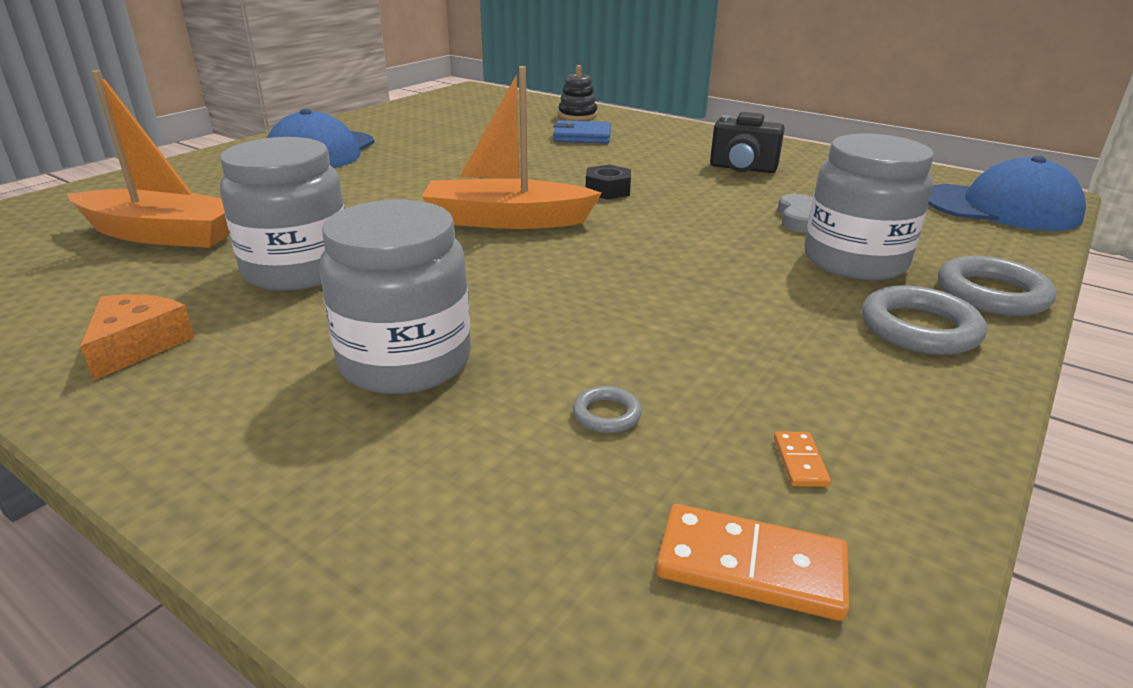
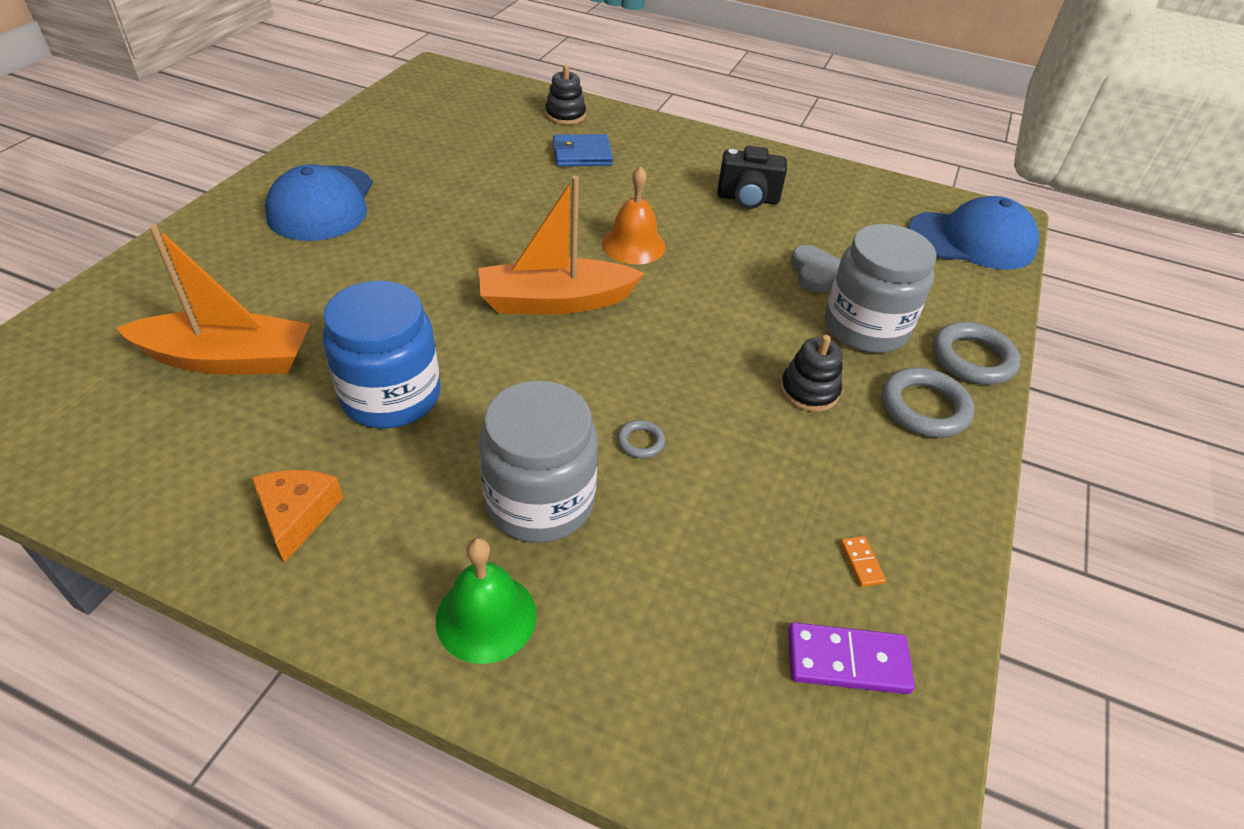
camera: 15 degrees left, 15 degrees up
grey jar [220,137,345,291] -> blue jar [323,281,440,429]
grey ring [573,386,642,433] -> grey ring moved to [617,420,665,458]
black nut [586,165,631,199] -> orange bell [602,166,666,265]
orange domino [656,504,849,621] -> purple domino [788,622,915,694]
none -> green bell [436,538,537,664]
none -> black stacking toy [780,335,843,412]

